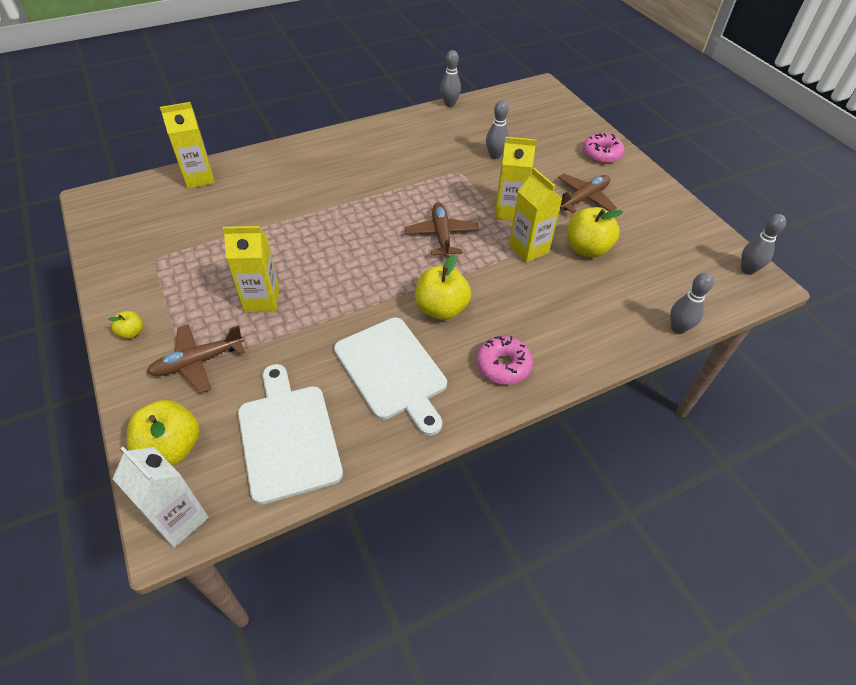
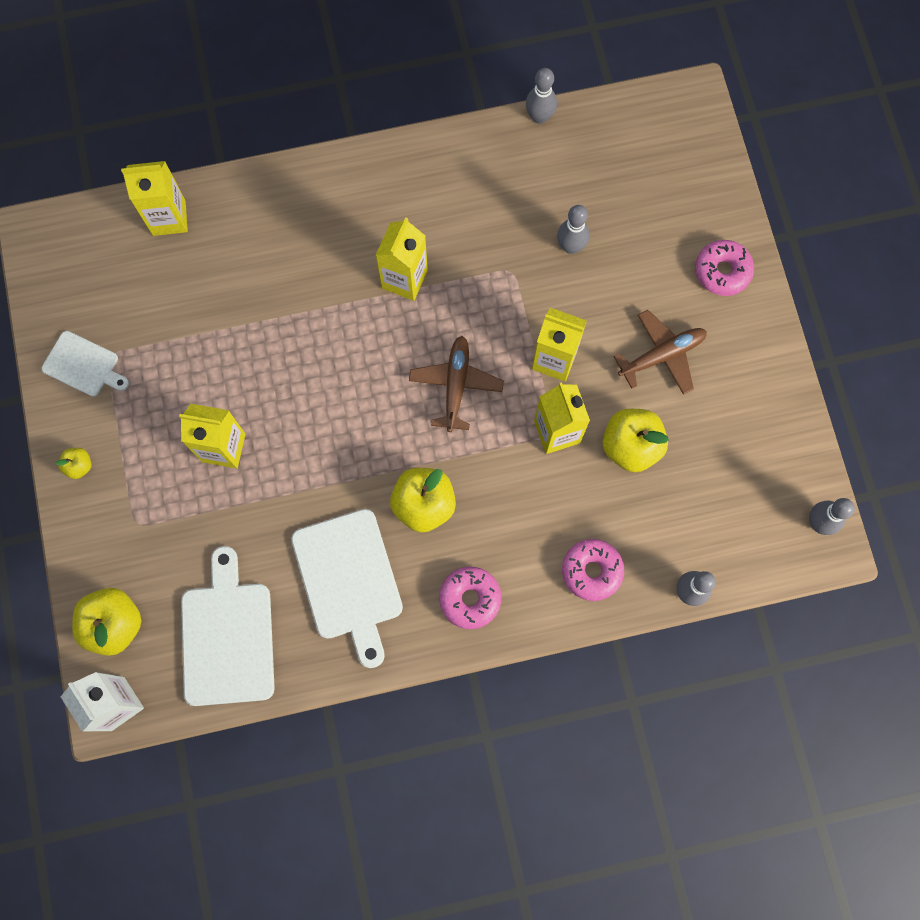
camera: 15 degrees right, 25 degrees up
brown plane [147,324,245,393] -> none
none -> white cutting board [42,331,129,397]
none -> yellow carton [375,218,428,301]
none -> pink donut [562,539,624,601]

